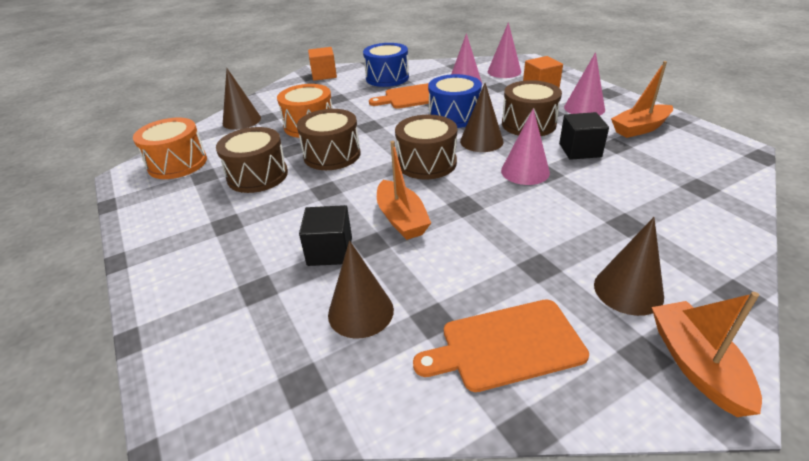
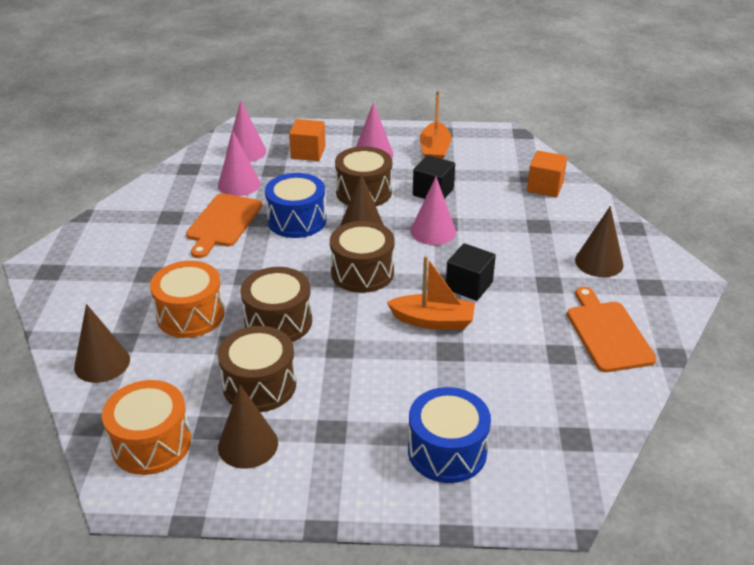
camera: 60 degrees left, 0 degrees up
black cube [299,205,352,266] -> black cube moved to [446,243,496,301]
orange cube [308,47,337,81] -> orange cube moved to [527,151,567,197]
brown cone [328,240,394,339] -> brown cone moved to [218,385,278,469]
blue drum [363,43,409,87] -> blue drum moved to [408,387,491,483]
orange cutting board [413,299,589,392] -> orange cutting board turned 150 degrees clockwise [567,287,656,372]
orange boat [652,292,762,417] -> none

